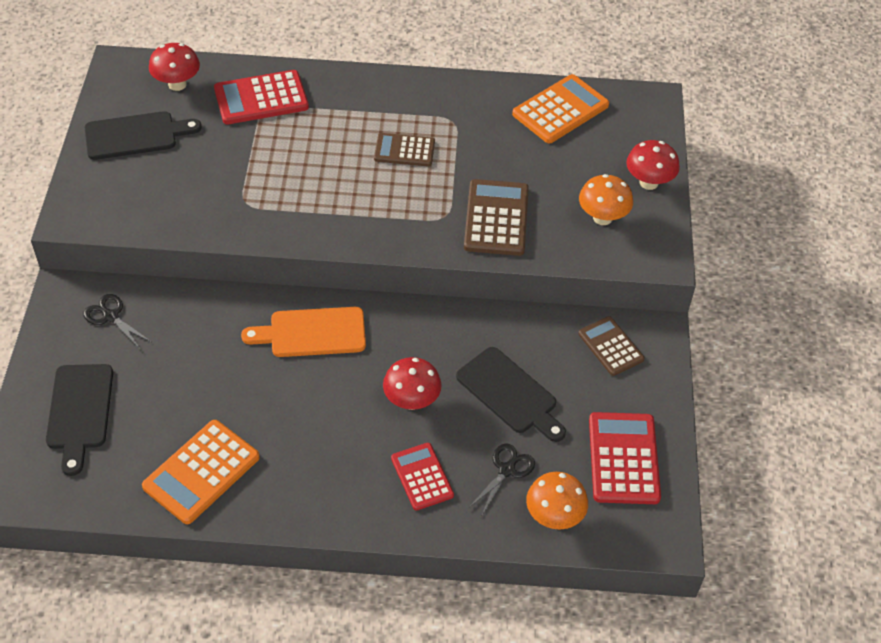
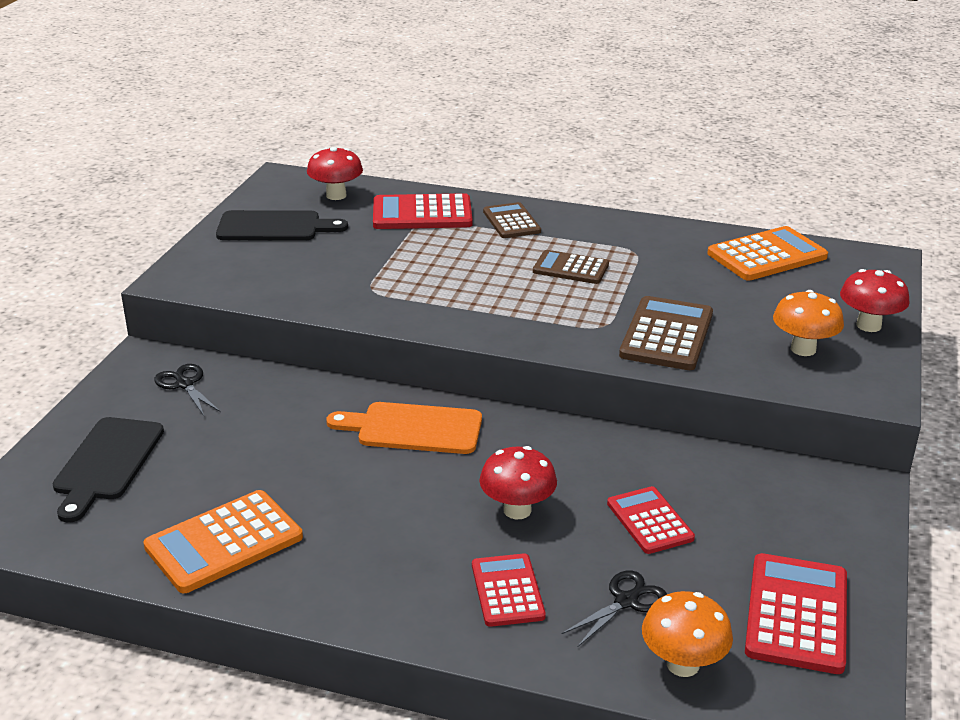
camera: 15 degrees right, 20 degrees down
black cutting board [456,347,566,442] -> red calculator [607,486,695,554]
brown calculator [578,316,644,376] -> brown calculator moved to [483,202,541,238]

